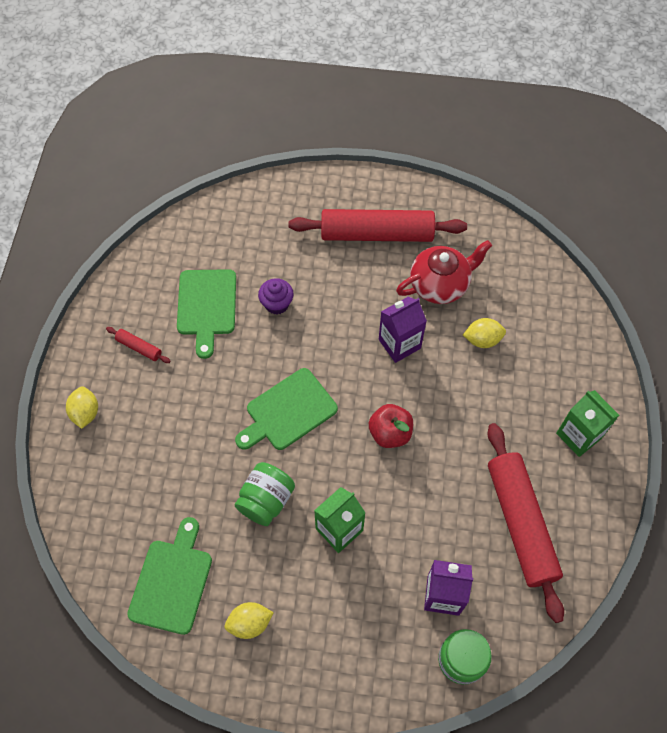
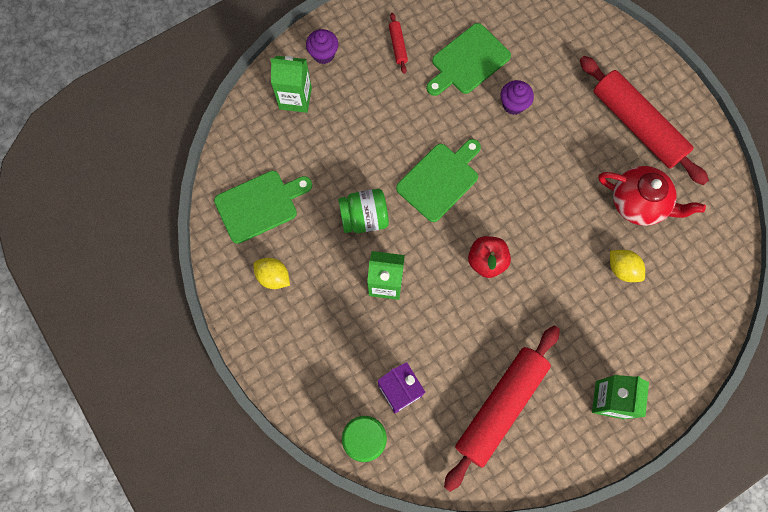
camera: 50 degrees right, 10 degrees up
yellow lemon [66,386,98,429] -> purple cupcake [306,29,338,64]
green cutting board [235,368,338,450] -> green cutting board turned 120 degrees clockwise [396,139,481,222]
purple carton [379,296,427,363] -> none
none -> green carton [270,56,312,113]

